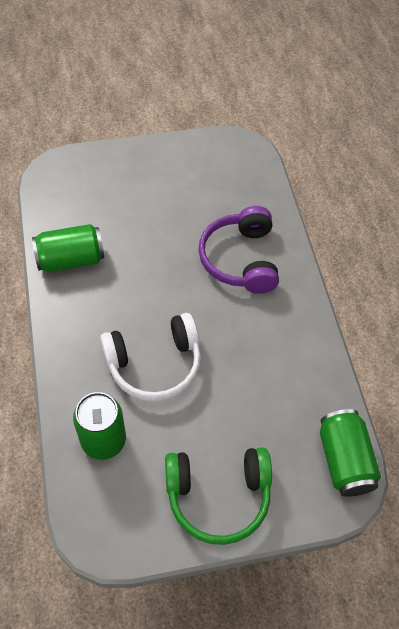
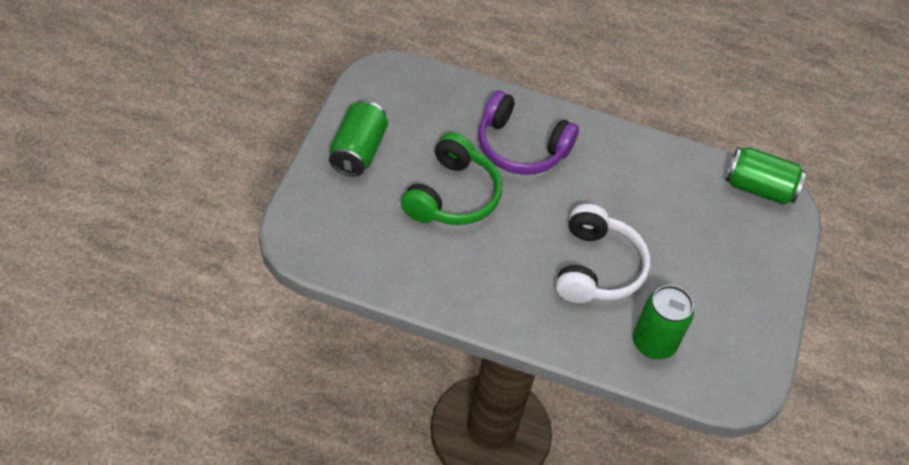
camera: 65 degrees left, 5 degrees down
green can [32,224,104,272] -> green can moved to [329,100,388,177]
green headphones [165,448,272,545] -> green headphones moved to [401,133,502,225]

